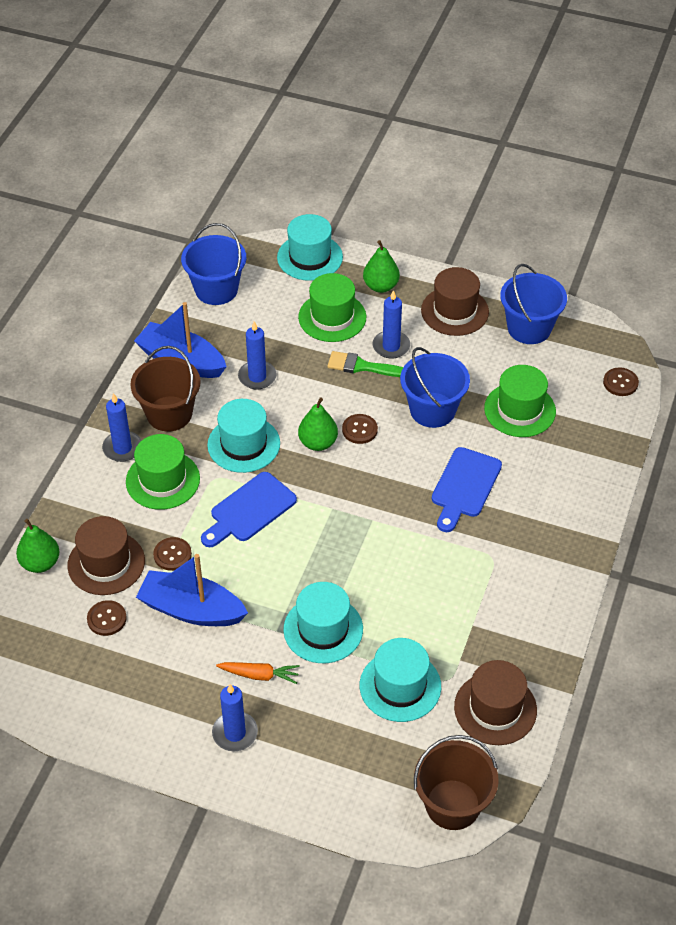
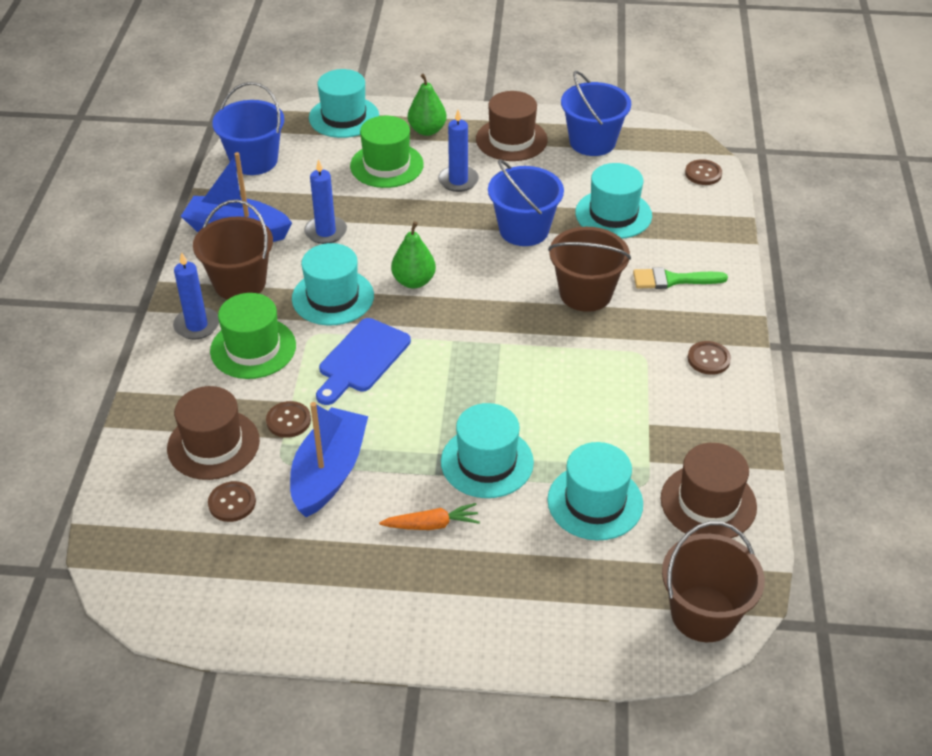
camera: 15 degrees left, 5 degrees down
green pear [16,519,60,573] -> none
blue boat [136,554,248,626] -> blue boat turned 105 degrees clockwise [290,402,368,517]
blue candle [212,684,258,751] -> none
green brush [327,351,403,377] -> green brush moved to [633,267,728,289]
brown button [342,414,378,444] -> brown button moved to [688,341,731,375]
blue cutting board [432,447,502,532] -> brown bucket [548,227,631,312]
green hat [484,365,556,437] -> turquoise hat [575,163,652,239]

